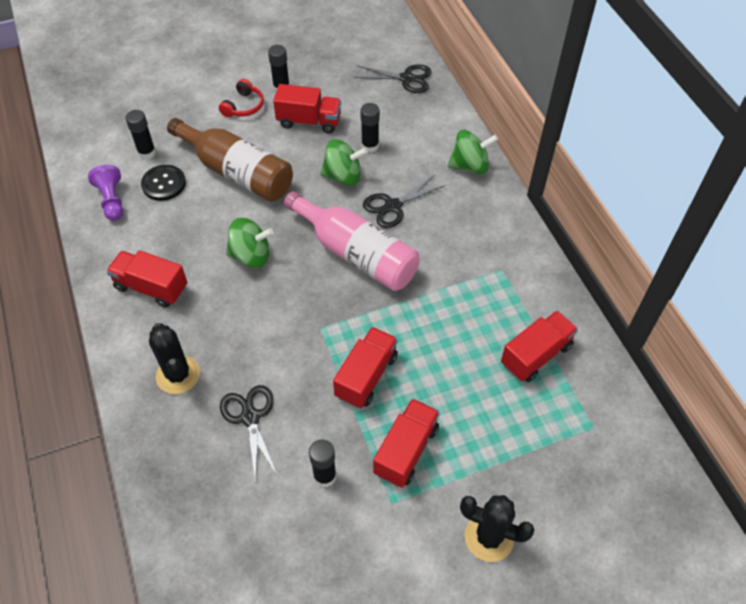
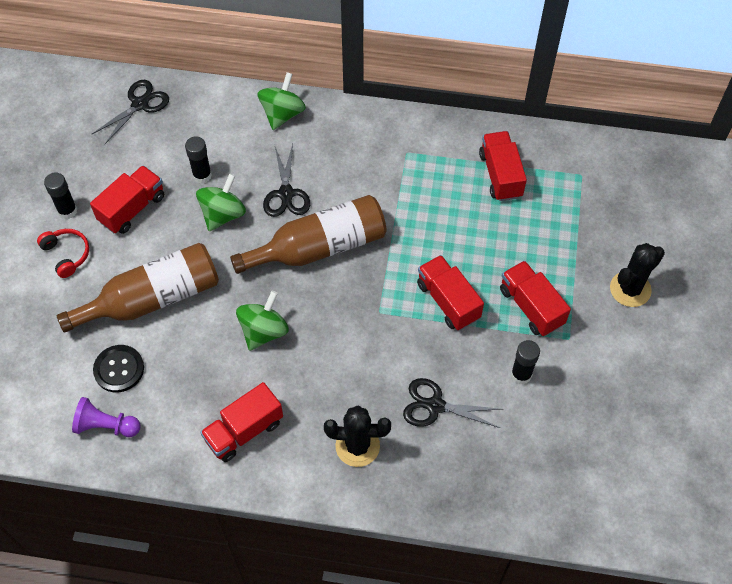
camera: 60 degrees left, 5 degrees up
black glue stick [125,110,156,160] -> none
pink bottle [284,191,420,291] -> brown bottle [230,195,386,274]

